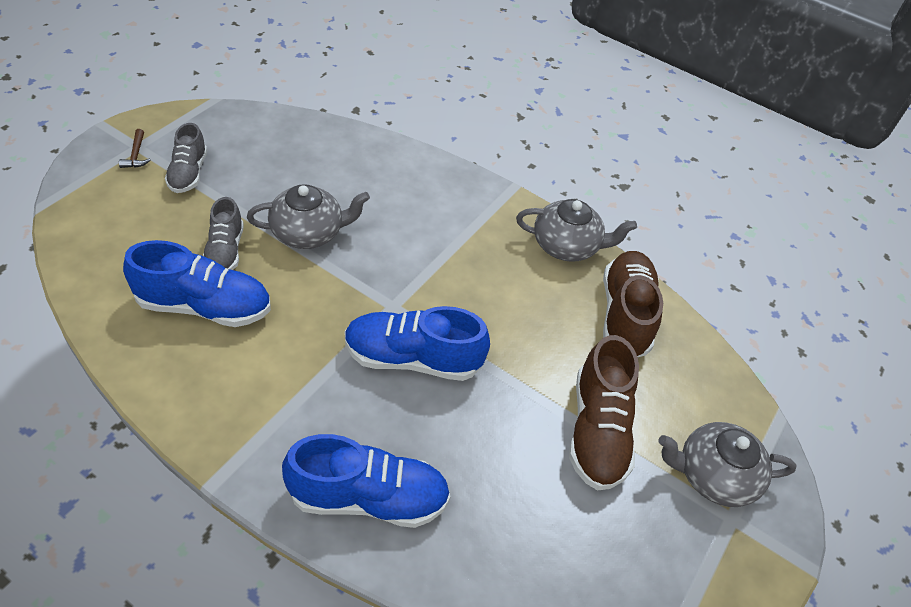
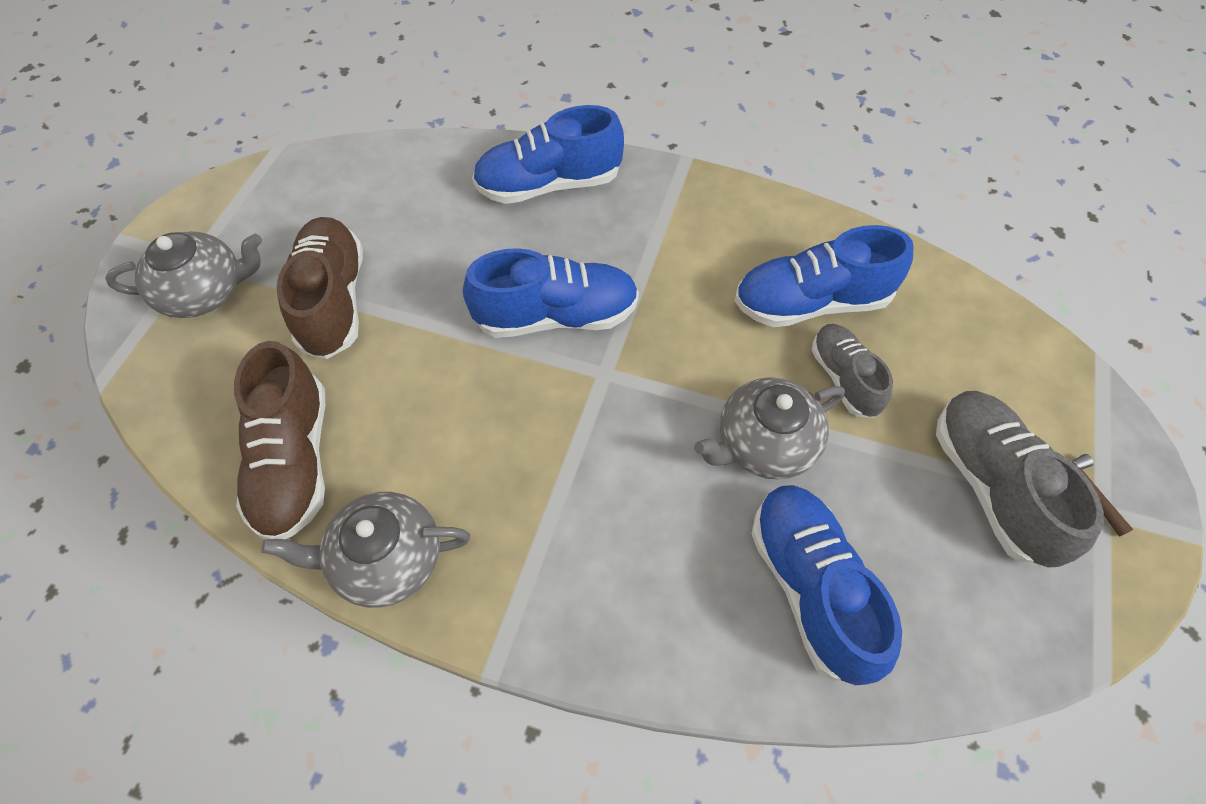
camera: 170 degrees right, 10 degrees up
grey shoe [165,123,207,193] -> grey shoe [936,391,1104,568], size x1.60
none -> blue shoe [751,485,902,685]

